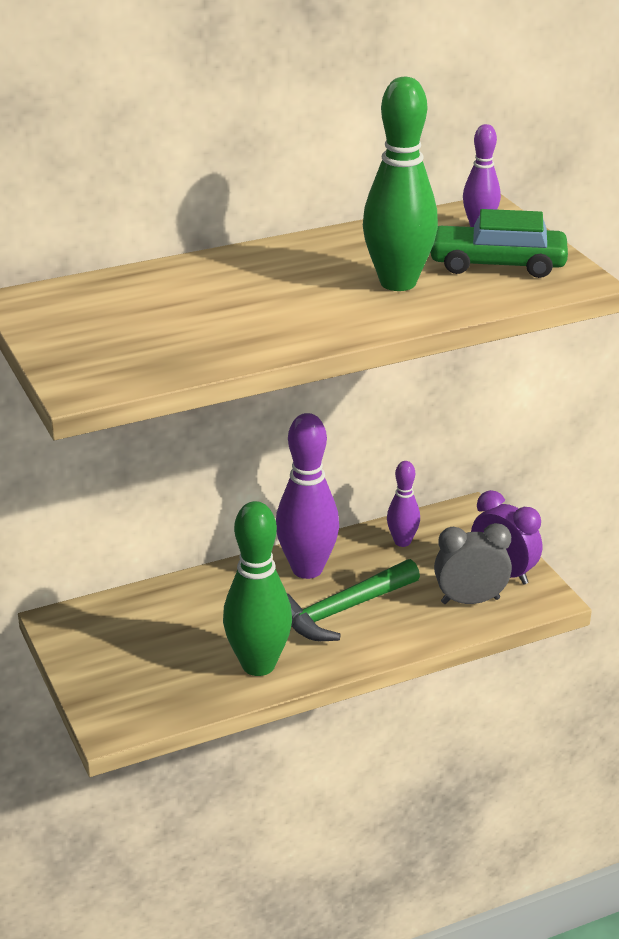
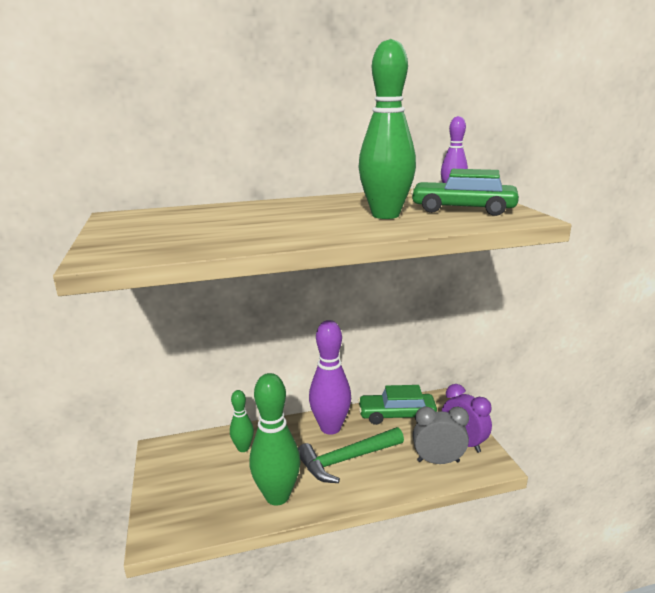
camera: 10 degrees right, 10 degrees down
purple bowling pin [387,461,420,547] -> green car [358,385,437,425]
none -> green bowling pin [230,390,254,452]

